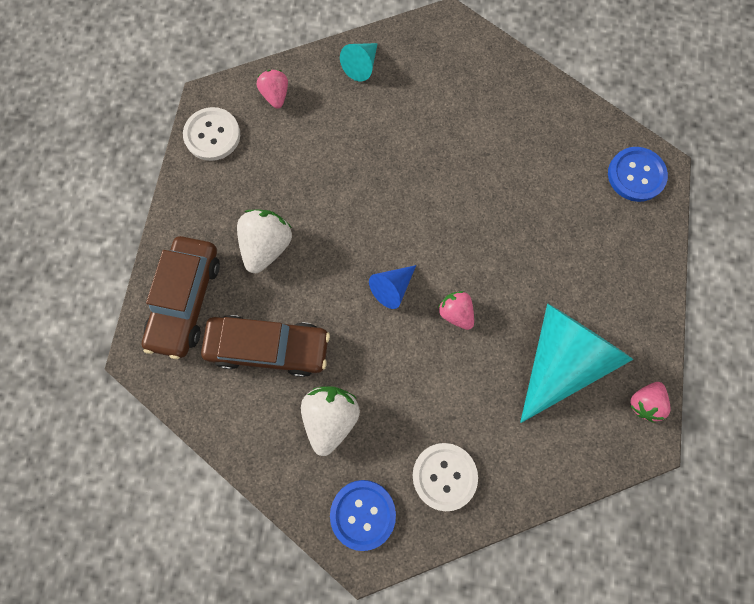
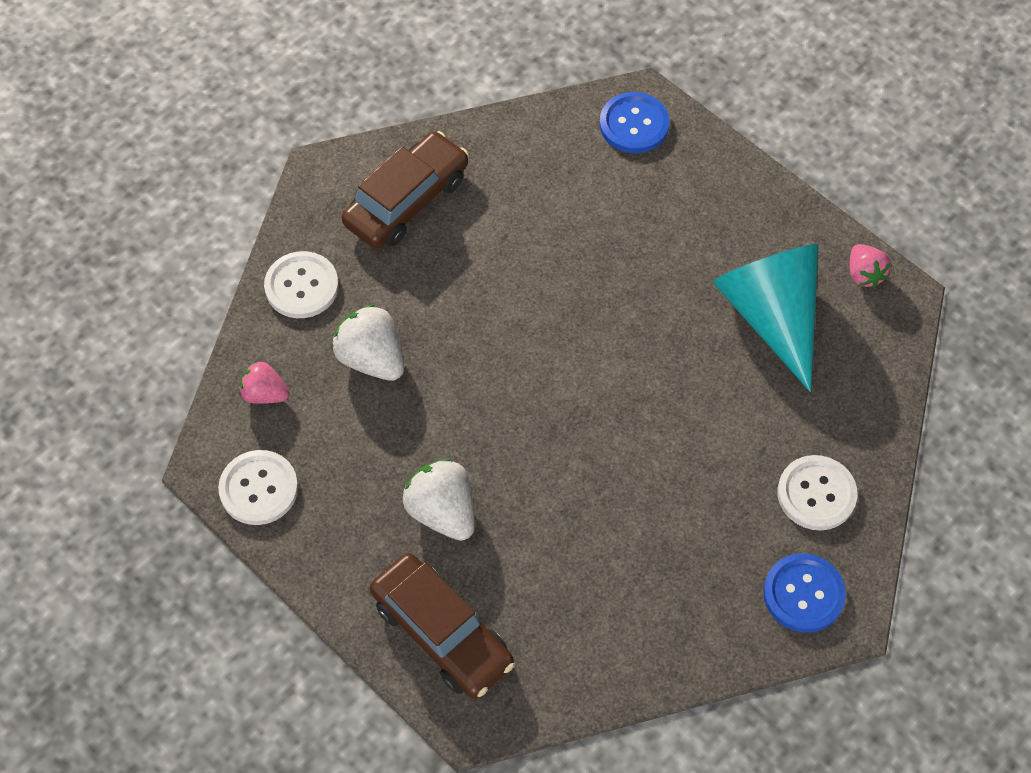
camera: 55 degrees left, 15 degrees down
brown car [201,315,330,377] -> brown car moved to [342,131,469,248]
white strawberry [301,386,360,456] -> white strawberry moved to [332,304,404,381]
turquoise cone [340,43,378,81] -> white button [264,251,339,318]
blue cone [369,265,416,309] -> none
pink strawberry [438,291,474,330] -> none

